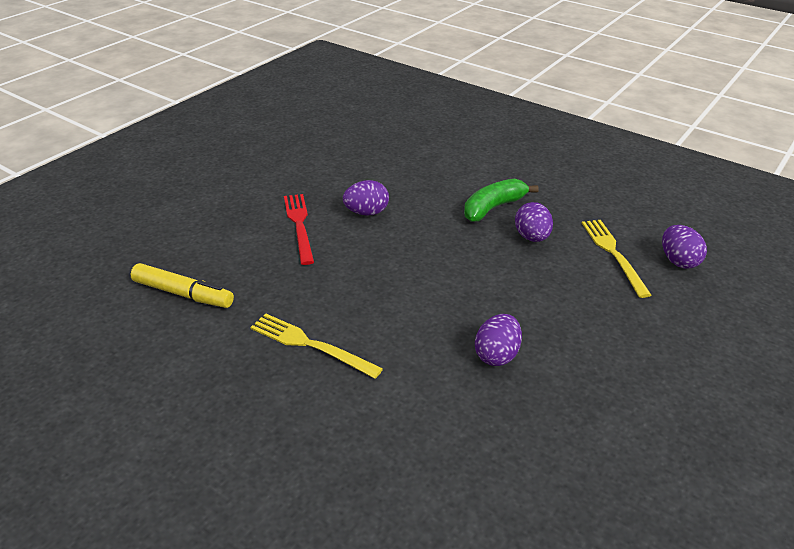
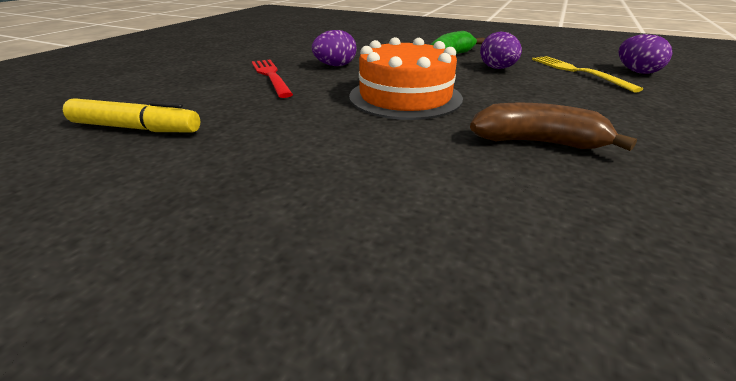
camera: 10 degrees left, 5 degrees down
yellow fork [250,313,383,379] -> none
purple egg [475,314,522,366] -> brown banana [470,103,637,151]
none -> orange cake [349,37,463,120]

